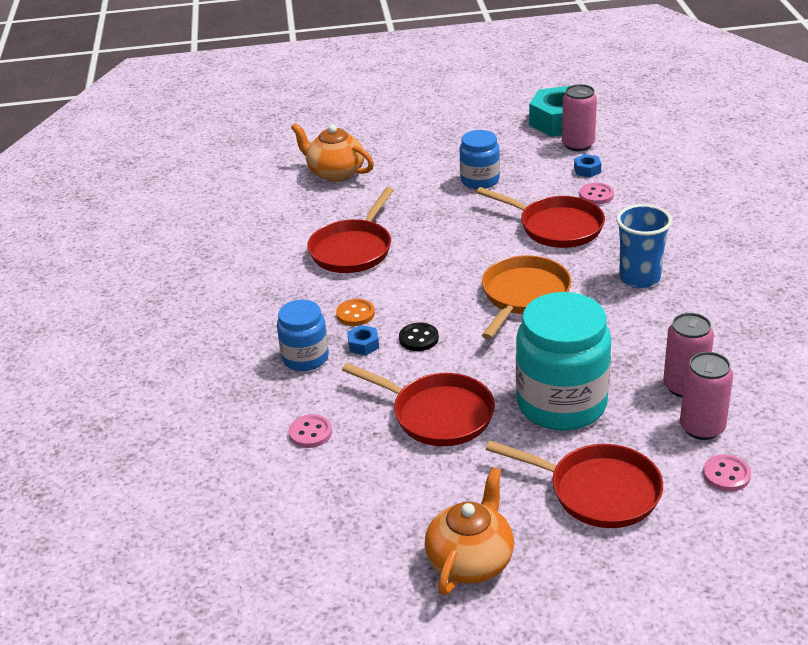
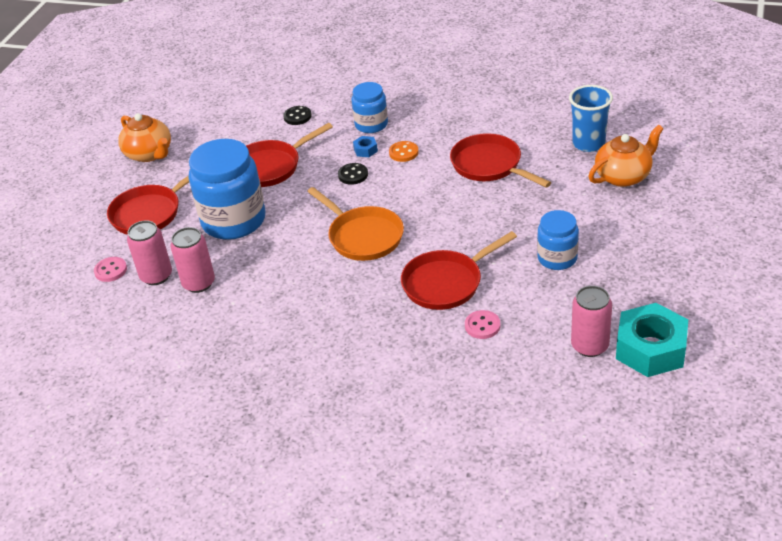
camera: 115 degrees right, 5 degrees up
pink button [289,414,332,448] -> black button [283,106,312,125]
turquoise jar [516,292,611,431] -> blue jar [189,139,265,240]
blue nut [574,154,601,178] -> none
blue cup [616,204,672,288] -> blue cup moved to [569,85,613,152]

